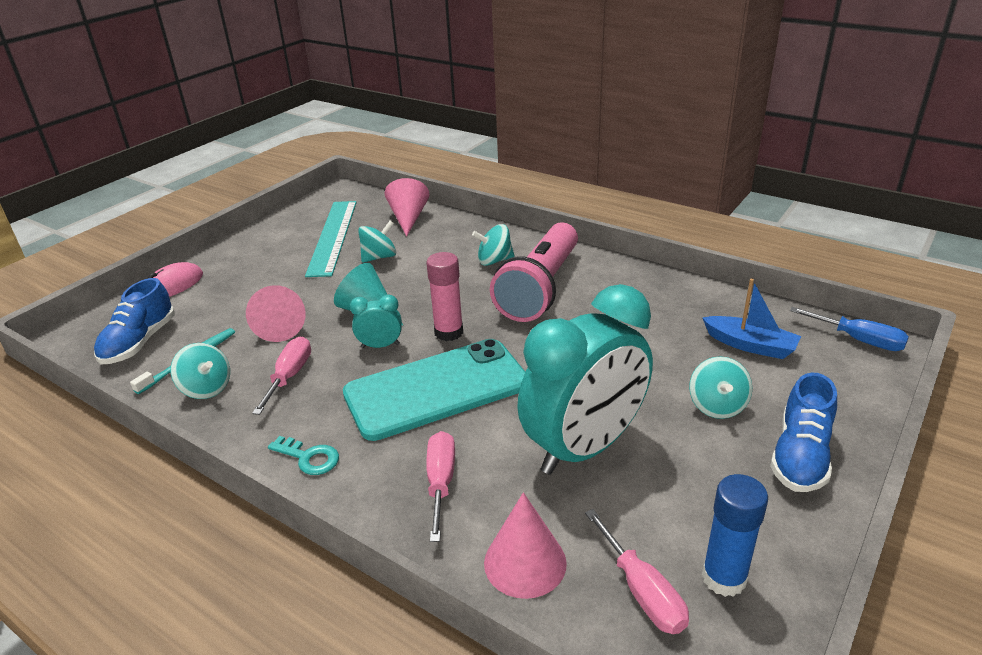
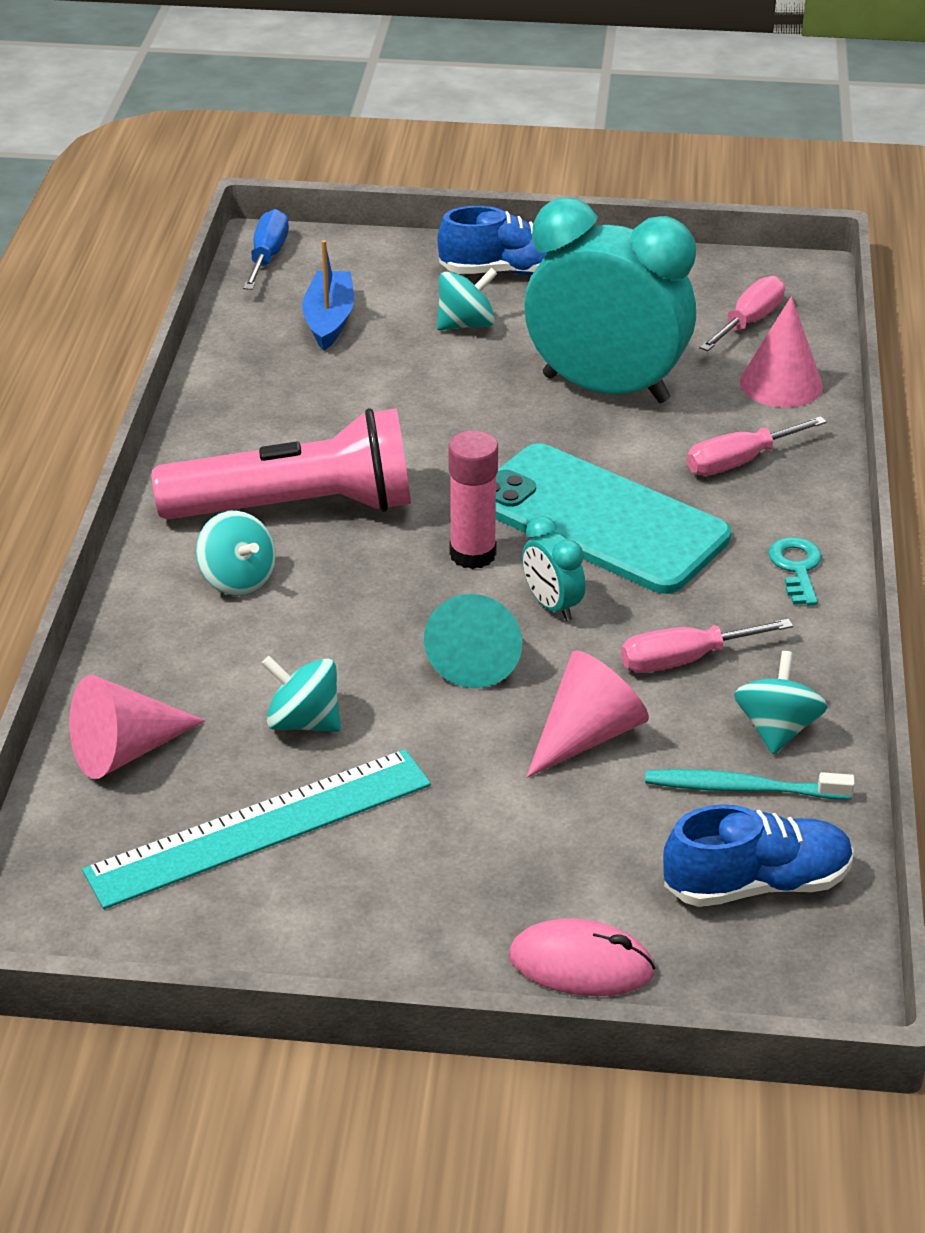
camera: 120 degrees left, 5 degrees up
blue glue stick [702,474,768,597] -> none

